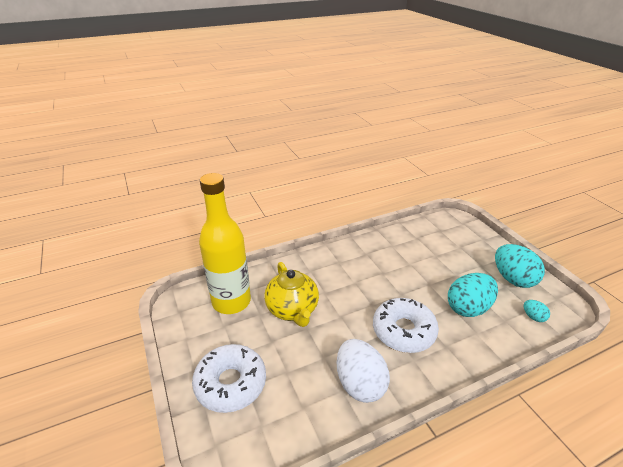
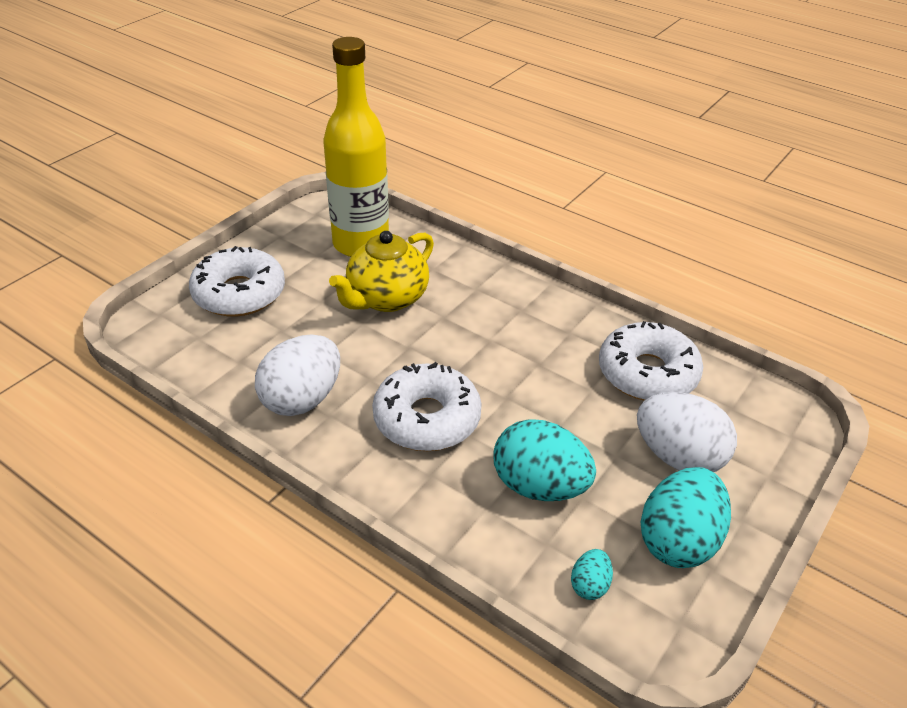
camera: 60 degrees right, 5 degrees up
none -> white donut [599,321,703,400]
none -> white egg [637,392,737,472]

